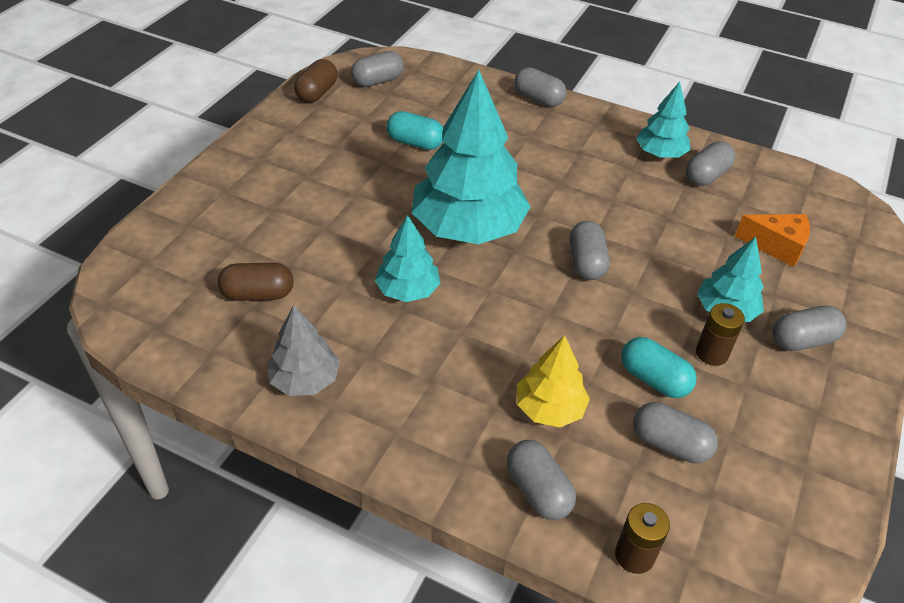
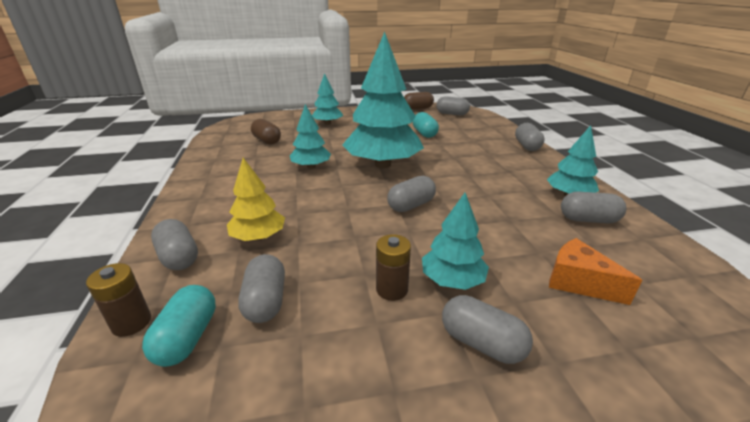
camera: 55 degrees right, 15 degrees down
grey tree [267,305,340,396] -> none
grey capsule [507,440,576,520] -> grey capsule turned 60 degrees counterclockwise [151,219,198,270]
turquoise capsule [621,337,697,398] -> turquoise capsule moved to [142,285,216,367]
orange cheese [735,214,810,267] -> orange cheese turned 150 degrees clockwise [549,238,642,305]
none -> turquoise tree [312,73,343,125]

